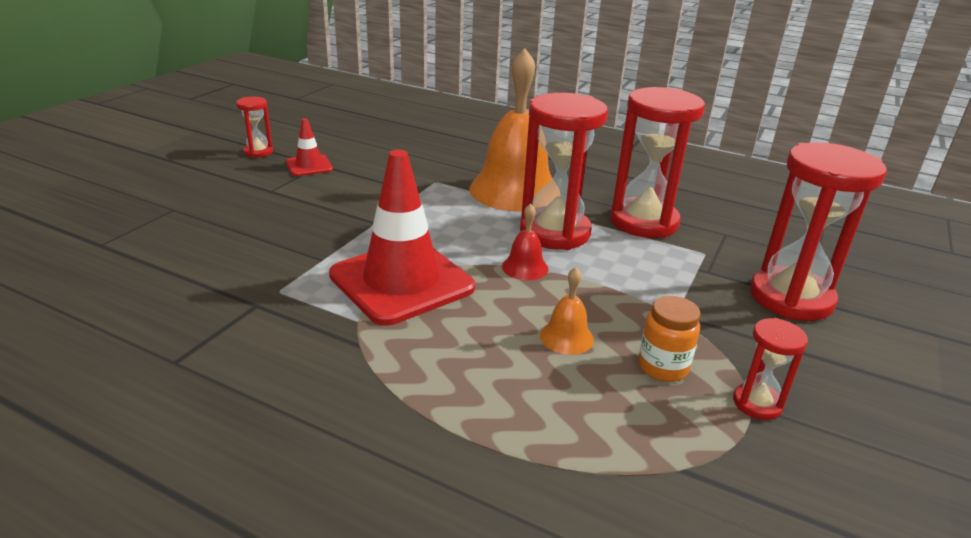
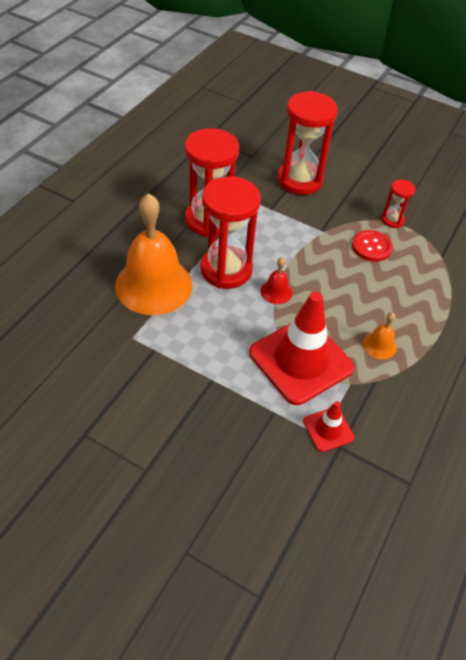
camera: 90 degrees left, 20 degrees up
red hourglass [236,97,273,158] -> none
red traffic cone [286,118,333,176] -> red traffic cone moved to [303,401,354,452]
orange bell [540,267,594,355] -> orange bell moved to [363,312,397,359]
orange jar [638,296,700,382] -> red button [352,230,393,262]

